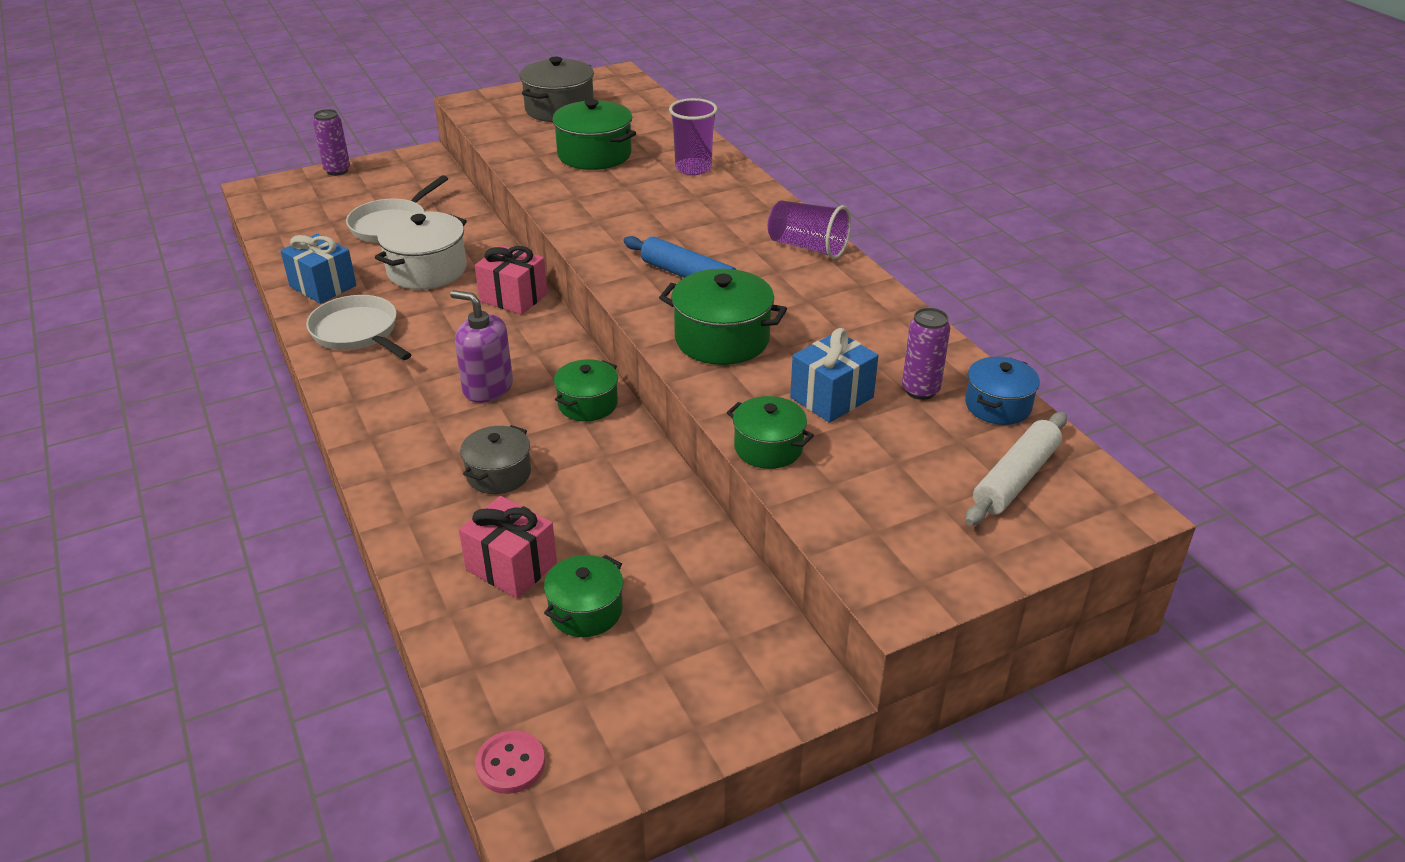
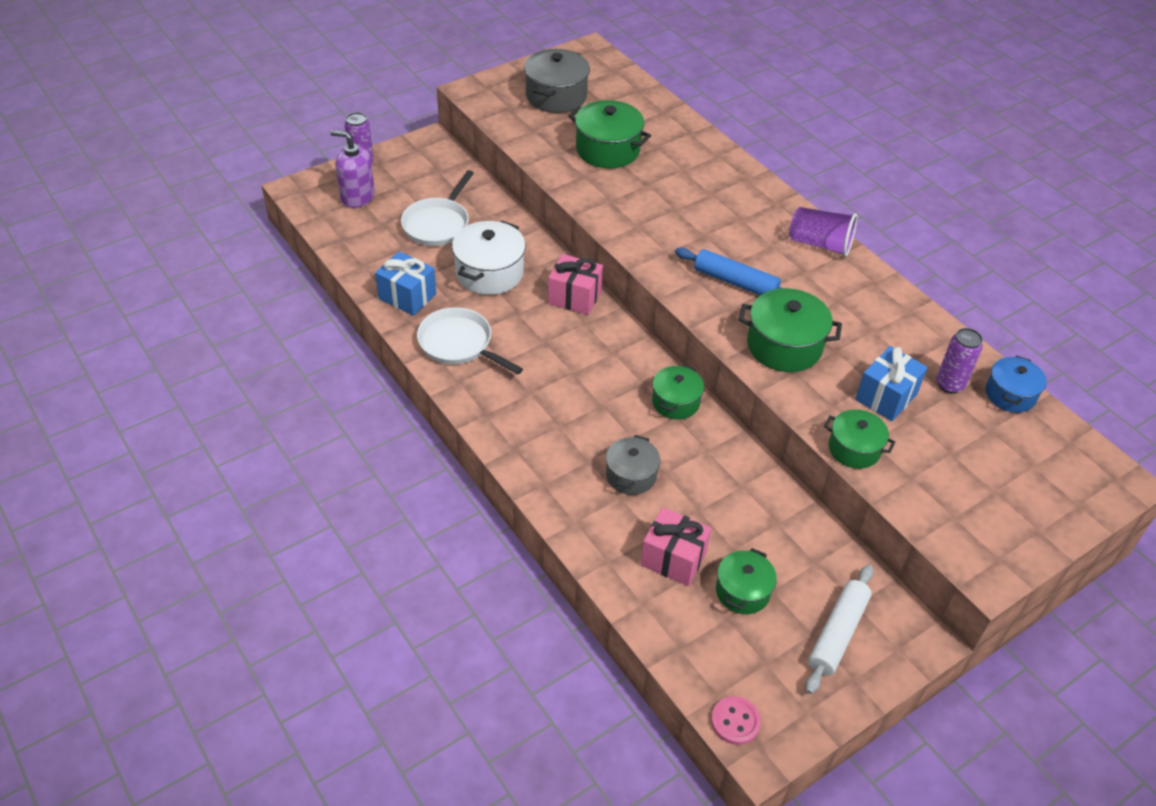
camera: 10 degrees left, 10 degrees up
purple soap dispenser [450,290,513,403] -> purple soap dispenser moved to [330,130,375,208]
purple cup [669,98,717,175] -> none
white rolling pin [965,412,1067,526] -> white rolling pin moved to [805,565,873,694]

